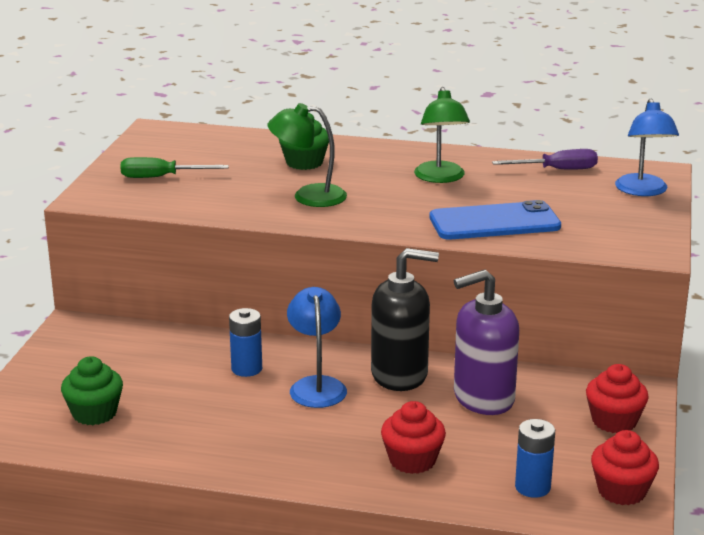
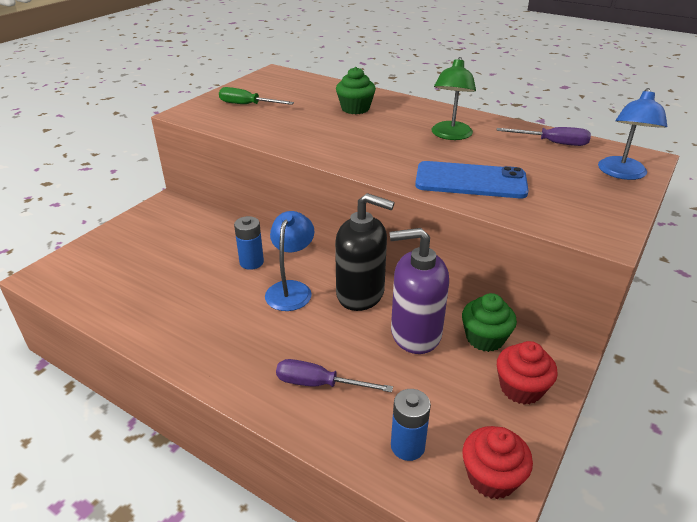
camera: 20 degrees right, 10 degrees up
green cupcake [61,356,123,425] -> green cupcake moved to [462,293,517,352]
green lamp [268,103,347,207] -> none
red cupcake [381,401,446,474] -> purple screwdriver [276,359,393,392]

